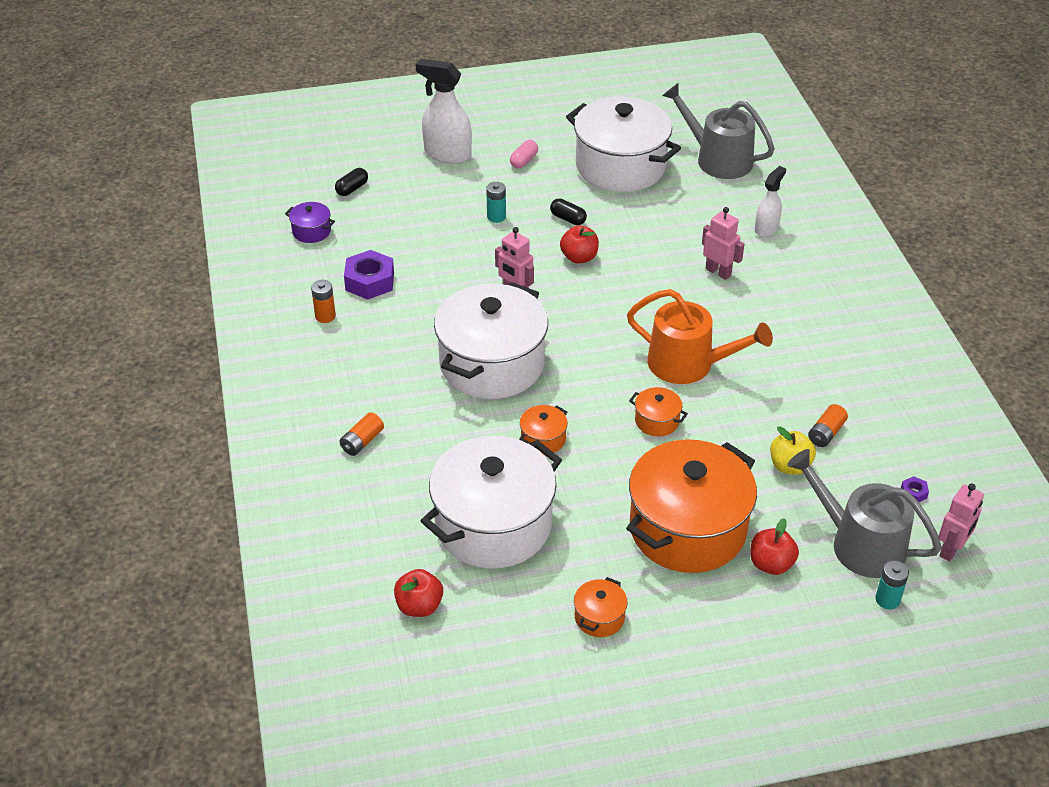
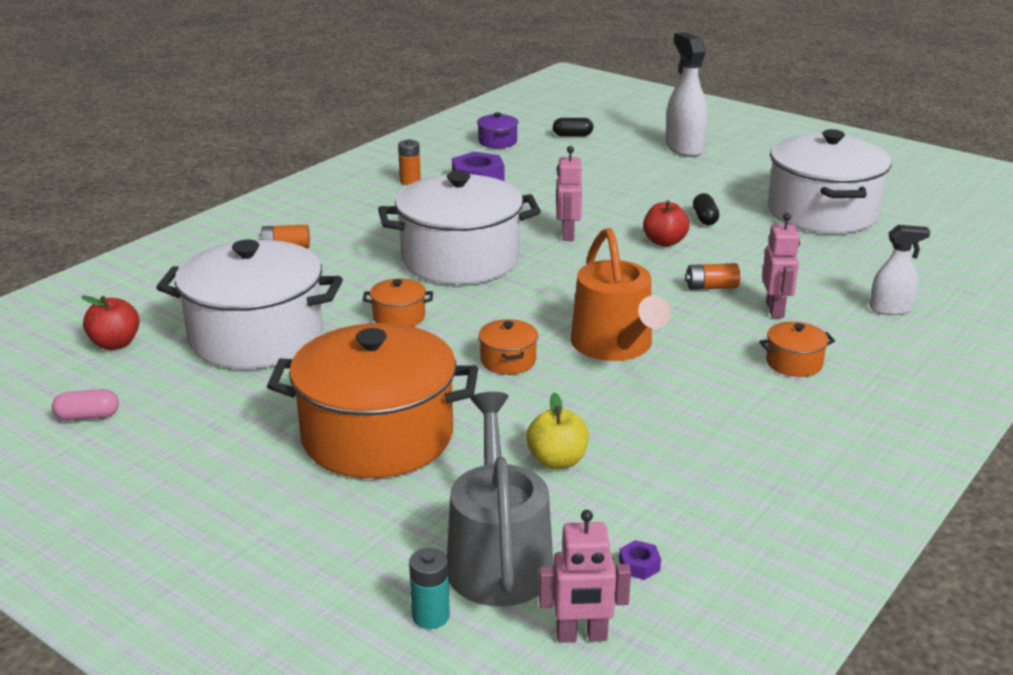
camera: 50 degrees right, 15 degrees down
turquoise battery [486,182,506,223] -> none
pink capsule [510,140,538,168] -> pink capsule moved to [52,389,119,421]
orange pot [574,577,628,637] -> orange pot moved to [759,322,835,377]
grey watering can [662,83,775,179] -> none
red apple [750,518,799,575] -> none
orange battery [808,404,848,447] -> orange battery moved to [685,263,740,290]

